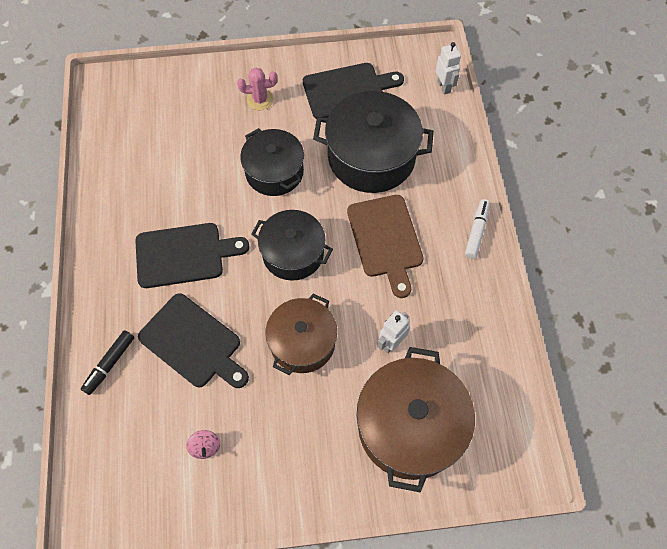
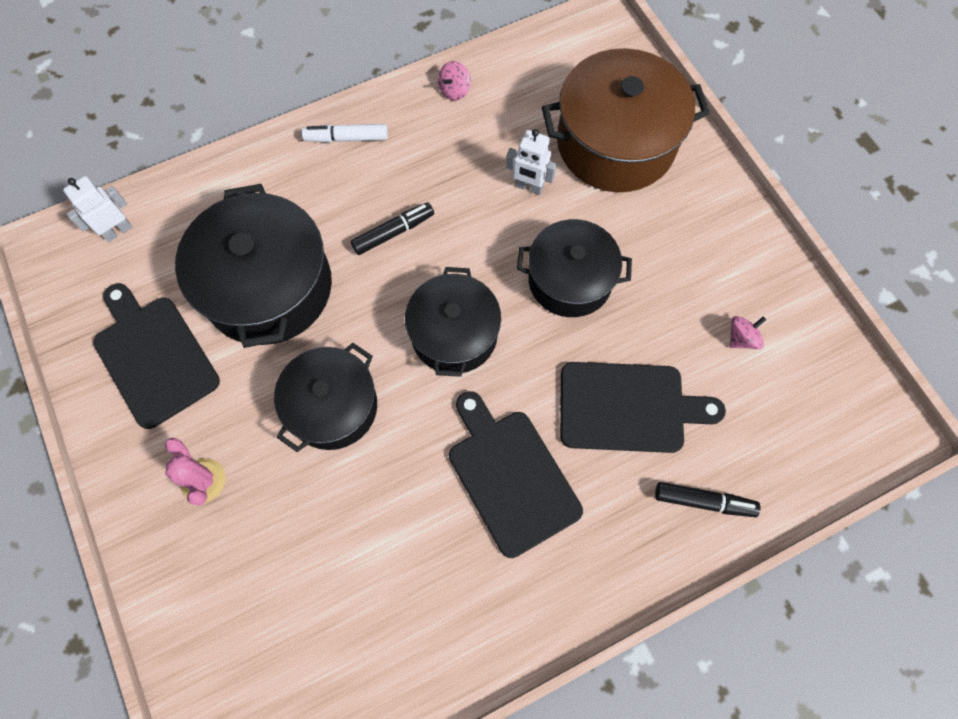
camera: 110 degrees left, 5 degrees up
black cutting board [138,293,249,388] -> black cutting board turned 75 degrees clockwise [560,362,726,453]
brown pot [265,294,337,375] -> black pot [517,219,632,317]
brown cutting board [347,195,424,298] -> black marker [351,202,434,255]
none -> pink spinning top [438,61,471,101]

